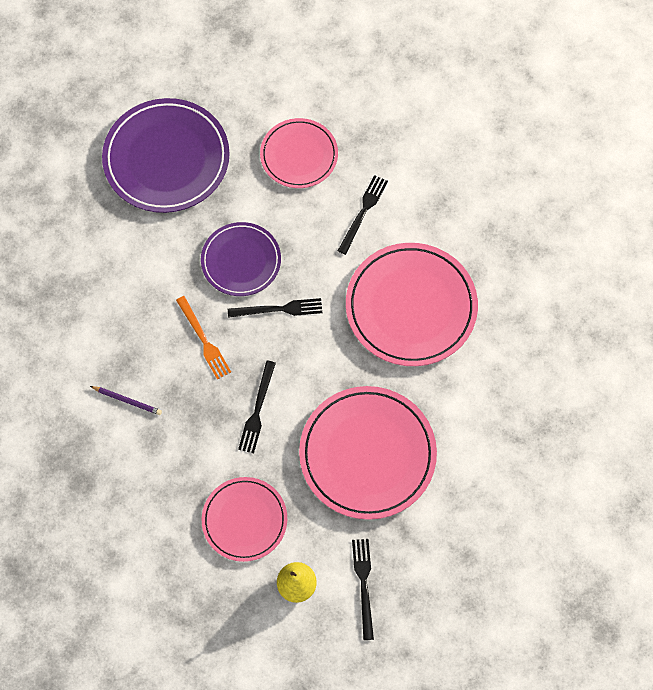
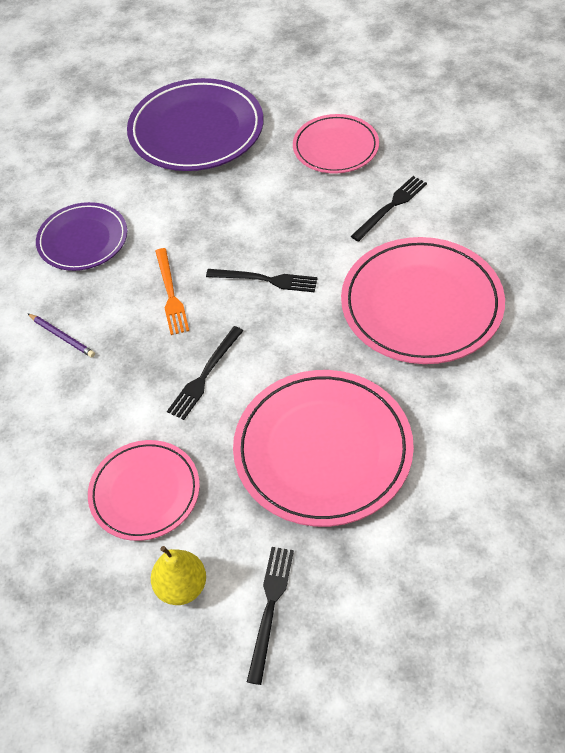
camera: 20 degrees right, 15 degrees down
purple plate [201,222,281,296] -> purple plate moved to [36,202,127,271]

